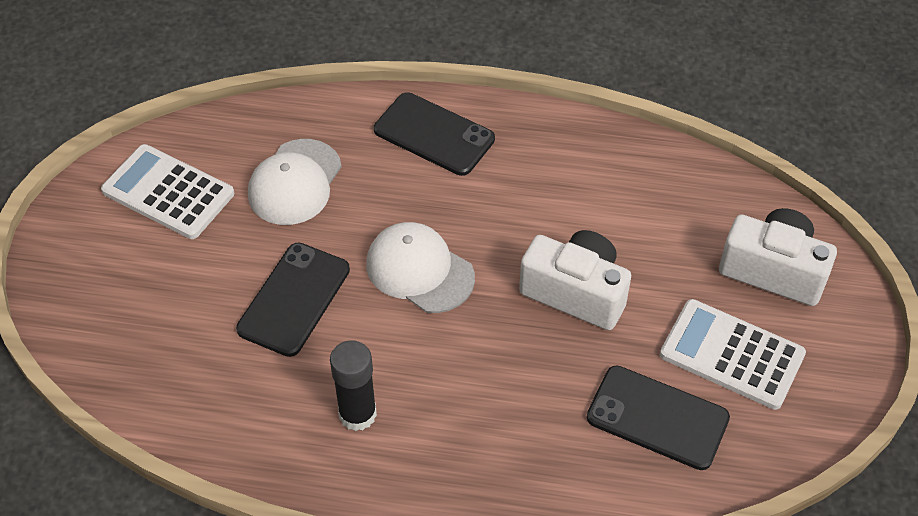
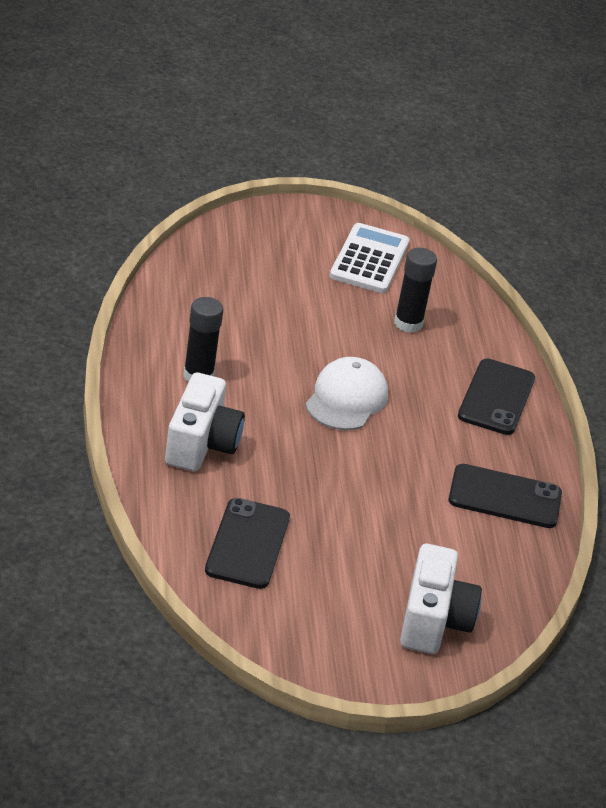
camera: 70 degrees right, 15 degrees down
black phone [236,243,350,357] -> black phone moved to [448,464,562,528]
white cap [248,139,342,225] -> black glue stick [394,248,437,333]
white camera [519,230,631,330] -> white camera moved to [165,373,245,471]
white calculator [660,299,806,410] -> none

